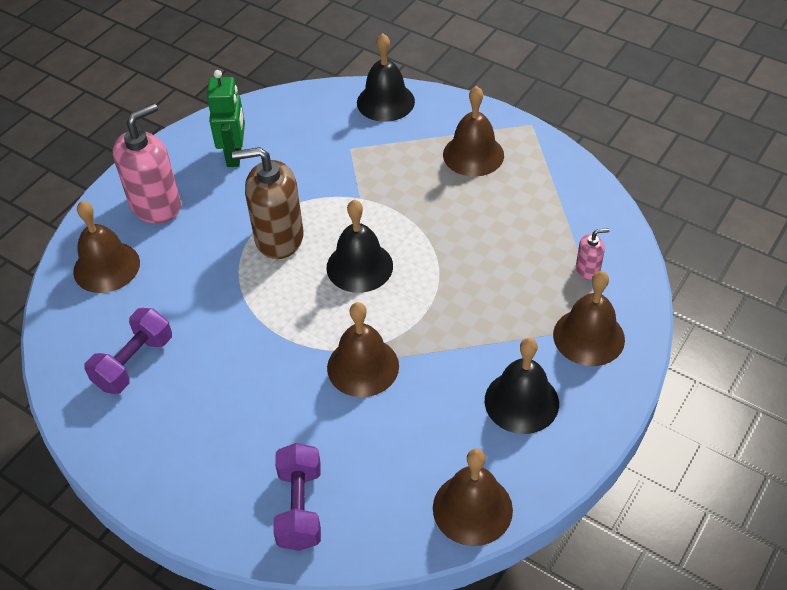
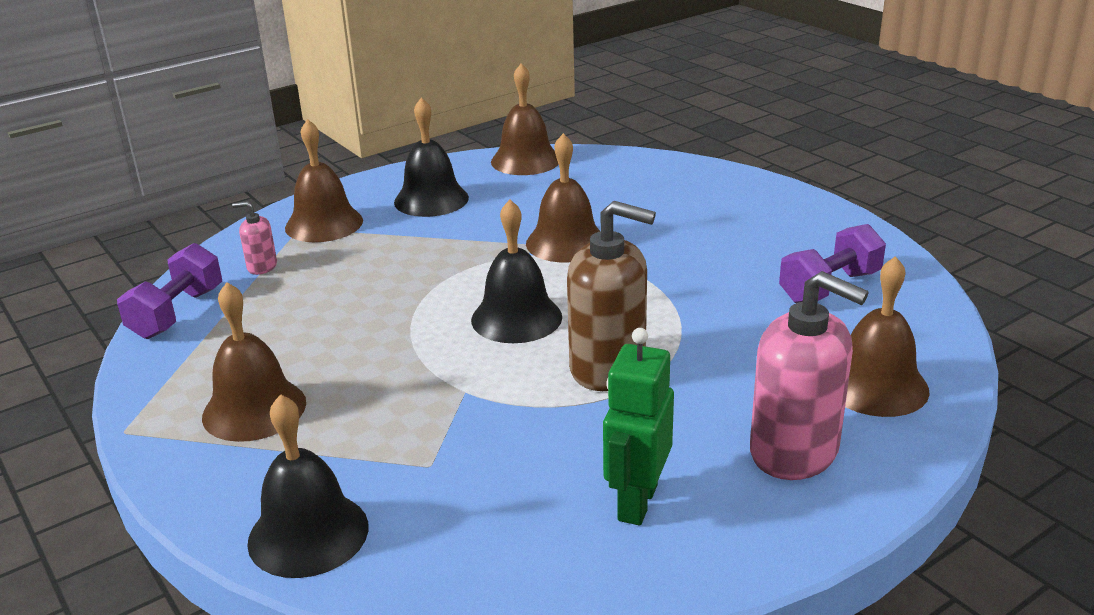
camera: 160 degrees left, 20 degrees down
pink soap dispenser [113,103,181,224] -> pink soap dispenser turned 120 degrees counterclockwise [750,271,869,480]
purple dumbbell [273,443,321,551] -> purple dumbbell moved to [117,243,222,339]

